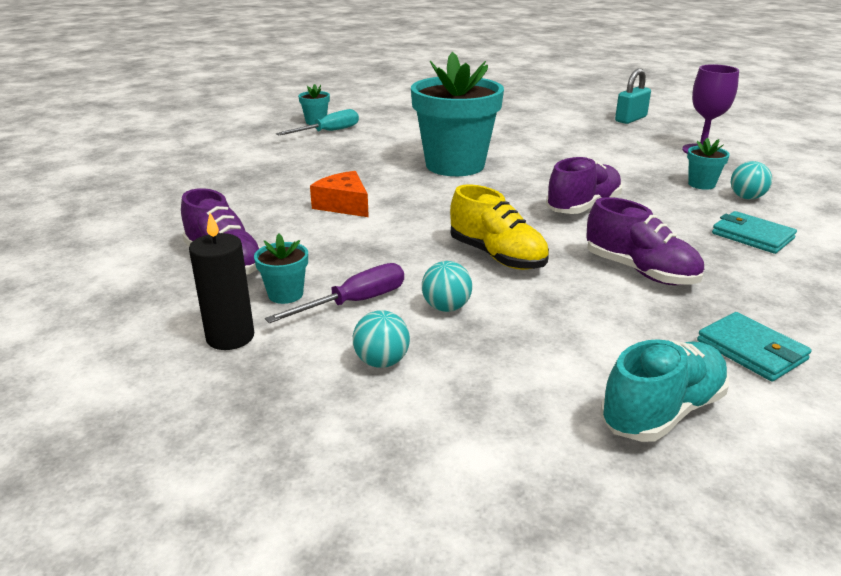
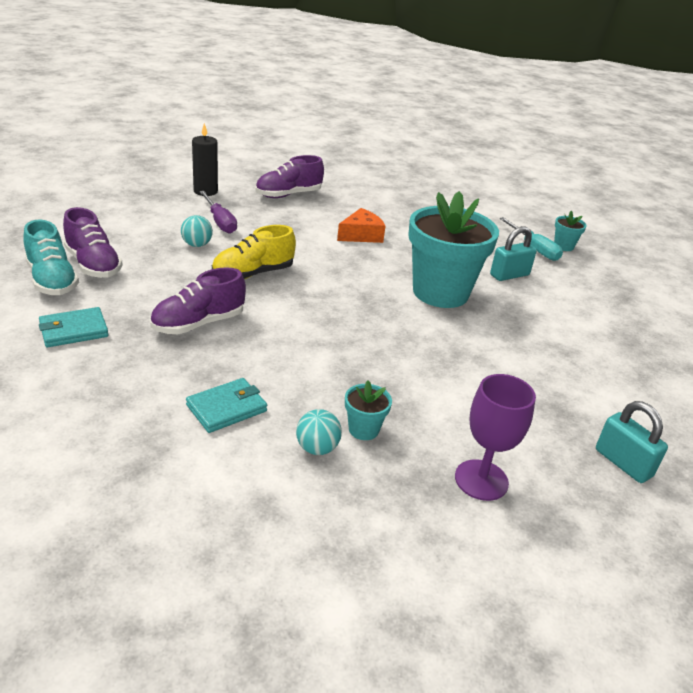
camera: 95 degrees right, 5 degrees up
turquoise flower pot [254,234,308,304] -> none
turquoise ball [353,310,410,368] -> none
purple shoe [546,157,623,214] -> purple shoe moved to [63,207,123,278]
none -> turquoise padlock [490,226,537,281]

